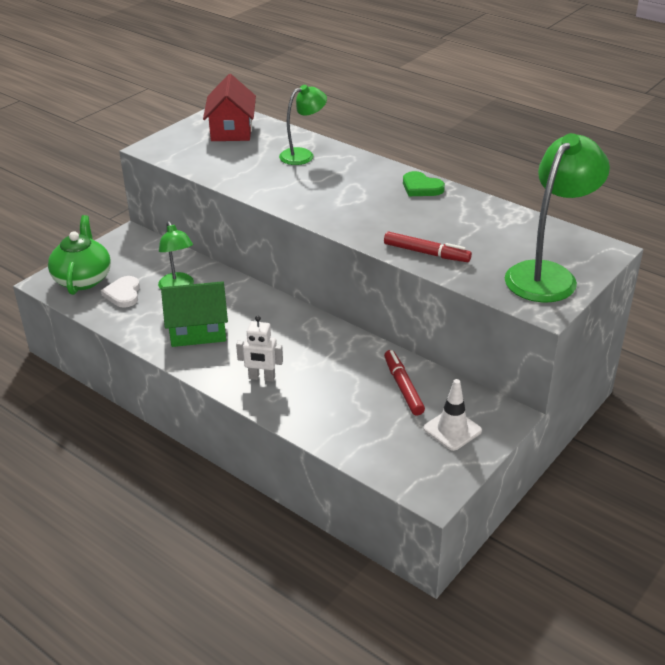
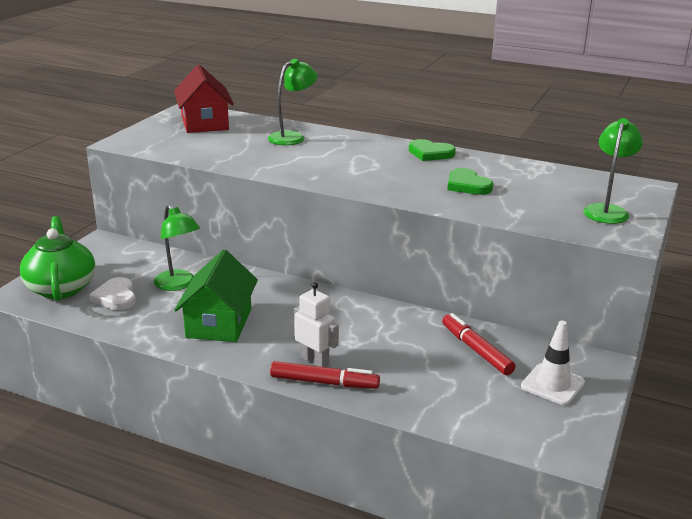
camera: 15 degrees left, 10 degrees down
green house [161,281,228,347] -> green house turned 60 degrees counterclockwise [174,249,258,342]
white robot [236,316,283,382] -> white robot turned 135 degrees counterclockwise [295,282,339,367]
red marker [384,231,472,262] -> red marker moved to [270,361,380,389]
green lamp [505,133,610,302] -> green lamp [583,118,643,224], size x0.59
none -> green heart [447,168,493,195]

